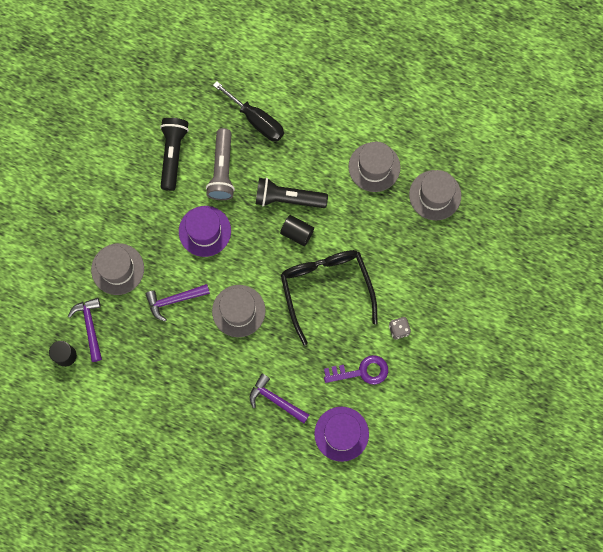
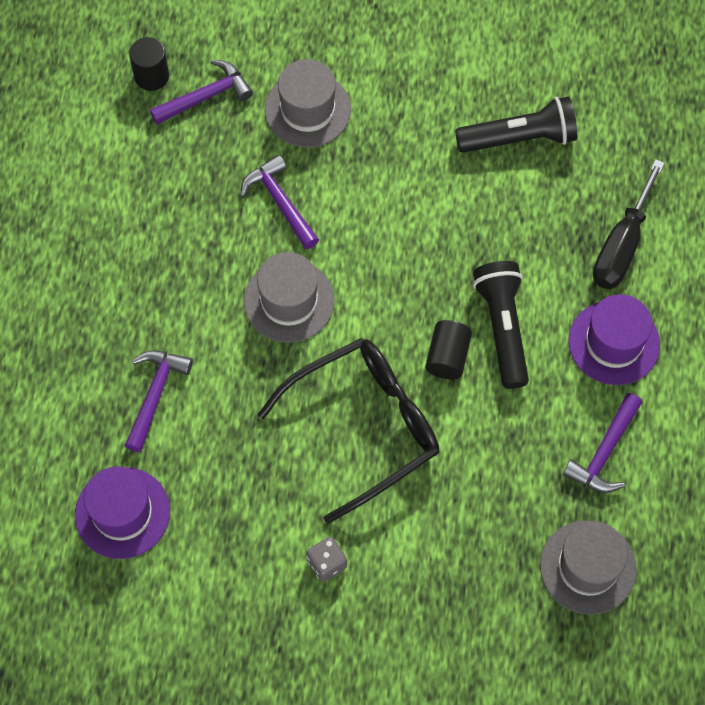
camera: 75 degrees right, 10 degrees down
purple hat [179,206,231,257] -> purple hat moved to [568,294,660,385]
grey flashlight [206,128,235,200] -> none
purple key [324,355,388,385] -> none
grey hat [349,142,400,192] -> purple hammer [563,393,642,493]

